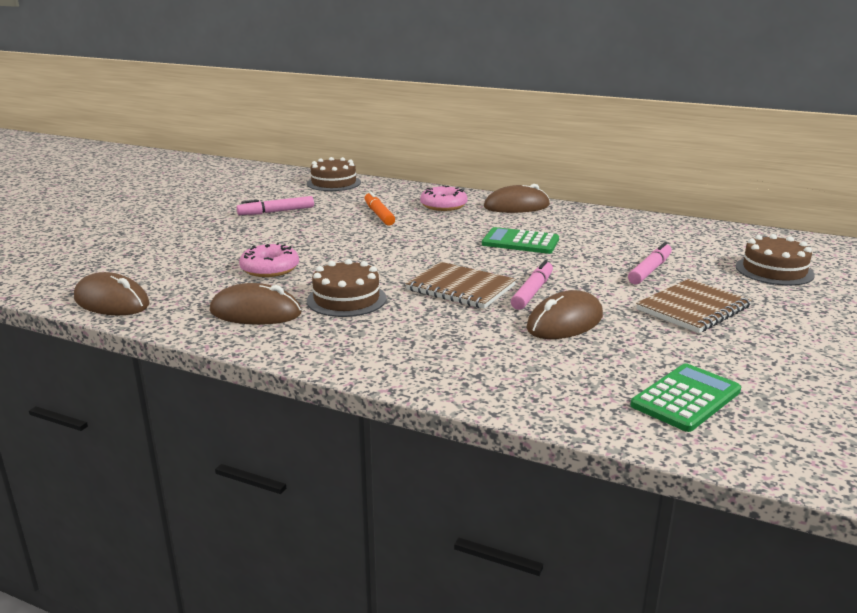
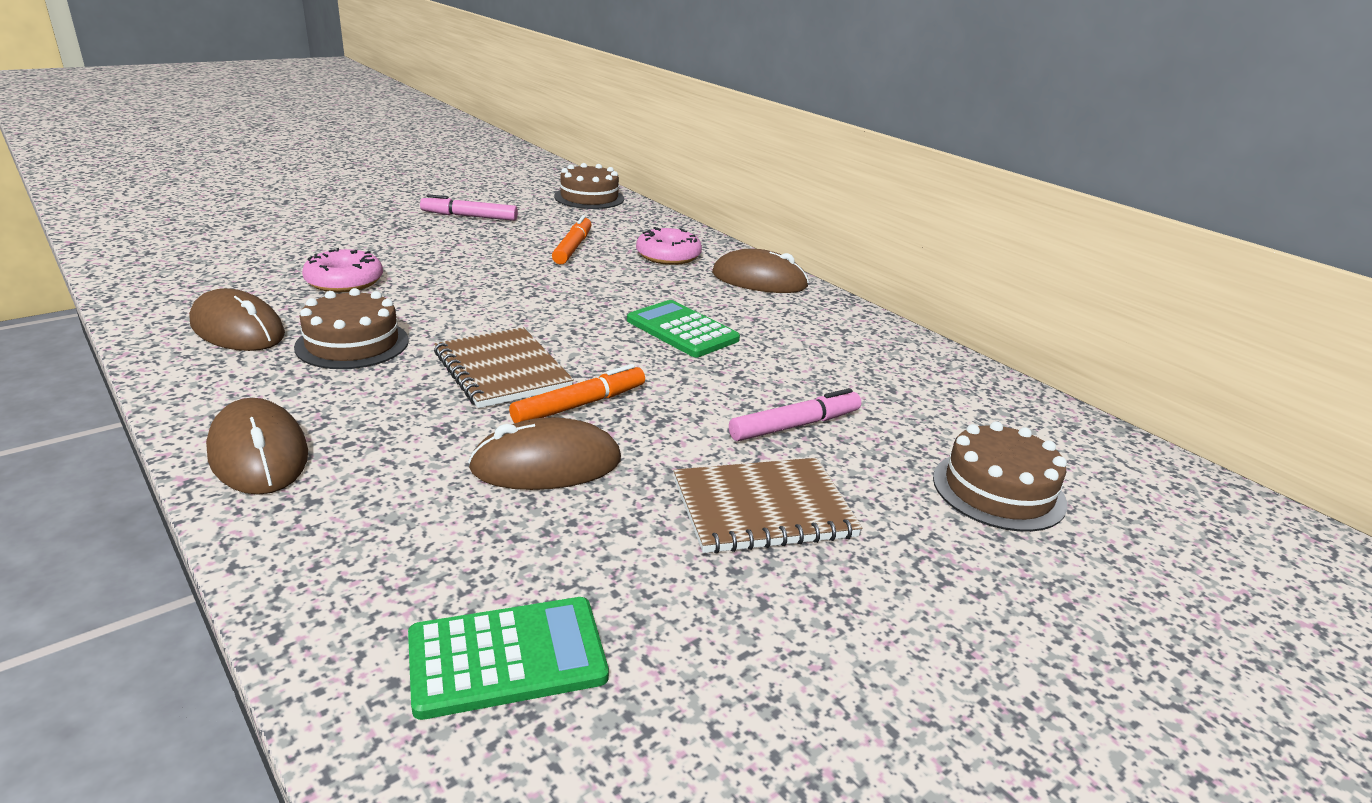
camera: 25 degrees right, 5 degrees up
brown mouse [74,272,149,315] -> brown mouse moved to [206,398,308,495]
pink marker [511,260,553,310] -> orange marker [509,364,645,423]

